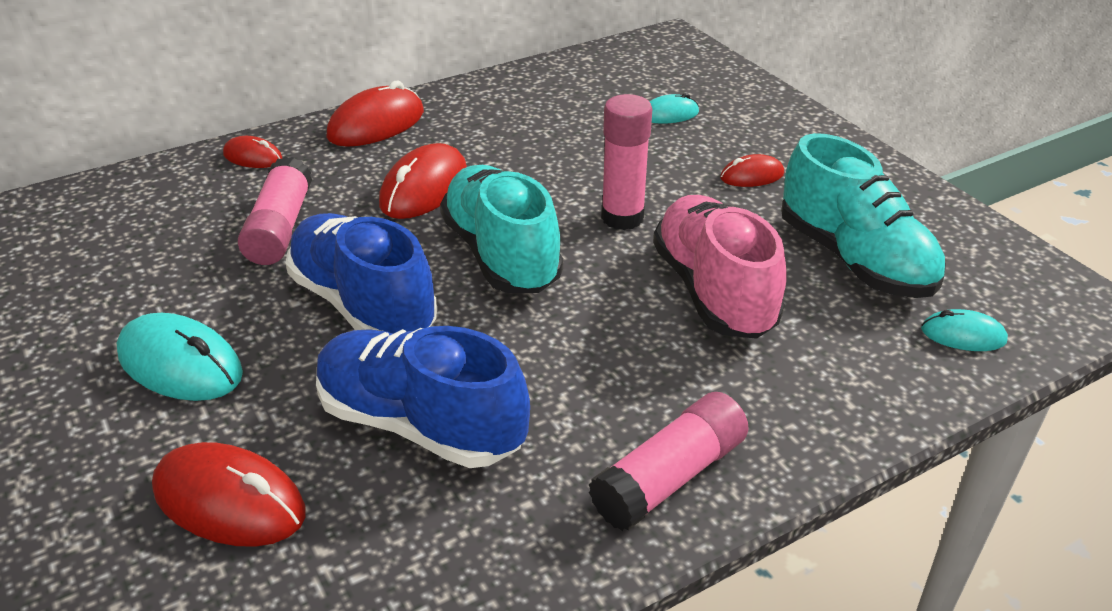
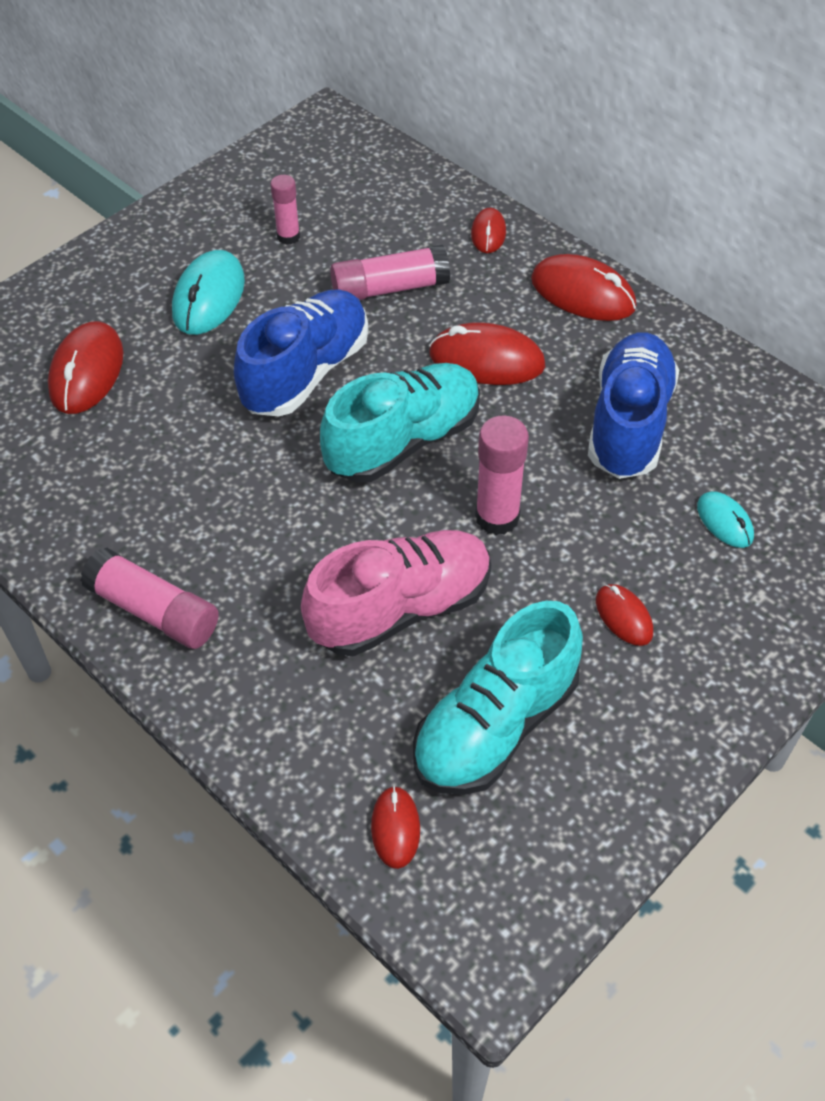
camera: 75 degrees right, 15 degrees up
blue shoe [316,326,530,468] -> blue shoe moved to [588,332,679,479]
turquoise mouse [921,309,1008,351] -> red mouse [371,786,420,869]
none -> pink glue stick [270,175,300,245]

